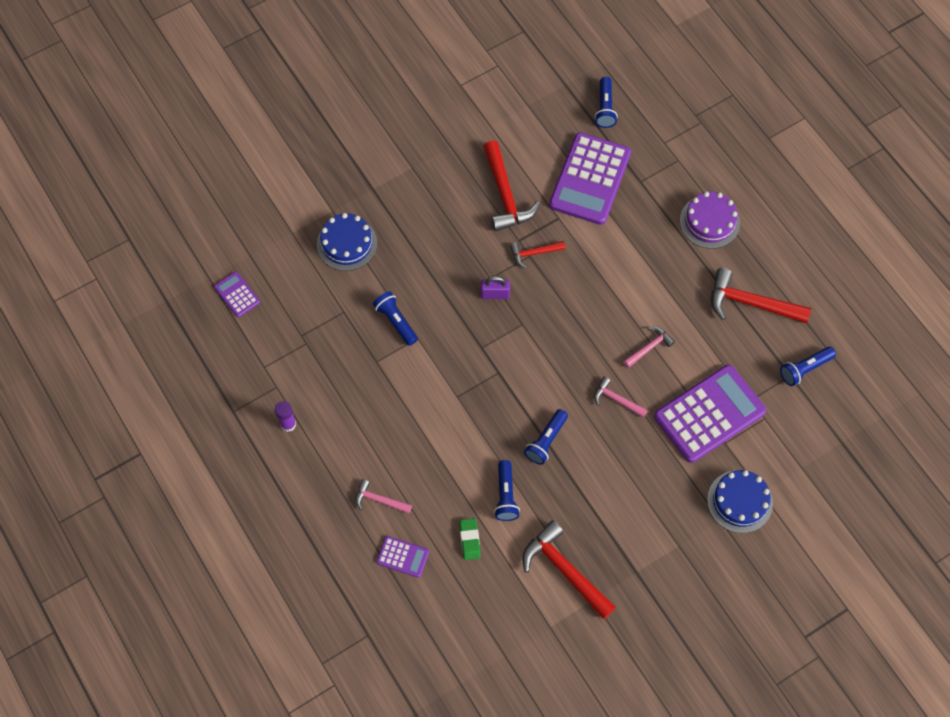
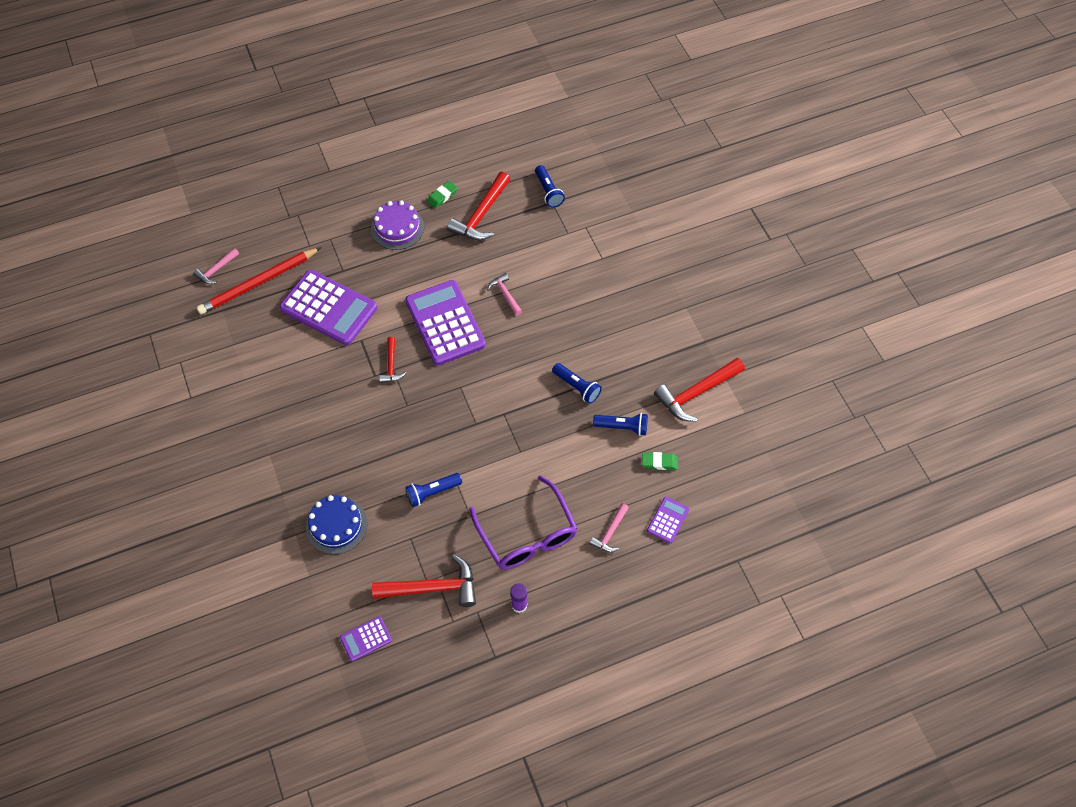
camera: 80 degrees left, 5 degrees down
purple padlock [481,276,510,299] -> none
red hammer [483,141,540,231] -> red hammer moved to [372,554,476,607]
pink hammer [594,377,648,418] -> pink hammer moved to [193,248,239,284]
blue flashlight [595,77,618,128] -> red pencil [196,247,321,315]
purple calculator [654,365,766,463] -> purple calculator moved to [405,280,486,366]
blue cake [707,470,773,533] -> none
none -> green eraser [427,181,458,208]
none -> purple glasses [469,475,578,570]

